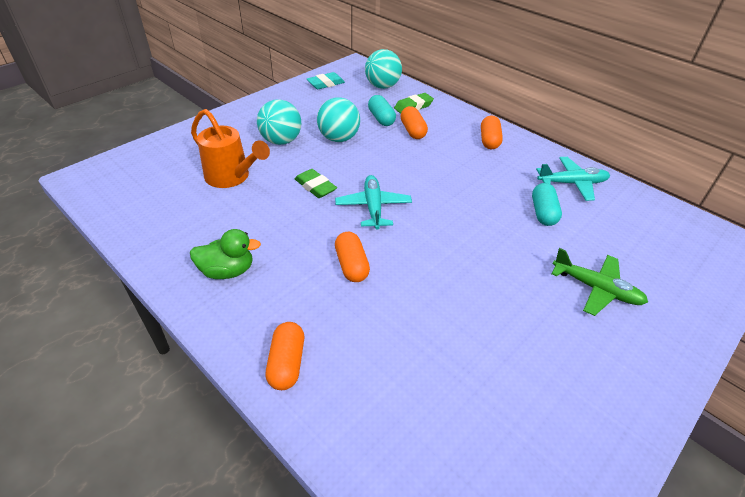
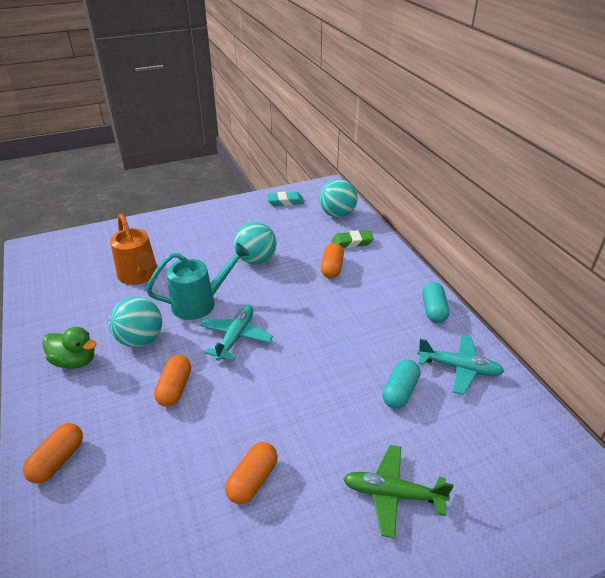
camera: 25 degrees right, 5 degrees down
turquoise ball [257,99,301,145] -> turquoise ball moved to [109,297,162,347]
green eraser [295,169,337,198] -> turquoise watering can [146,243,250,320]
turquoise capsule [368,95,396,126] -> turquoise capsule moved to [422,282,449,323]
orange capsule [481,116,503,149] -> orange capsule moved to [225,442,278,504]
green plane [551,248,648,316] -> green plane turned 135 degrees clockwise [343,445,454,538]

